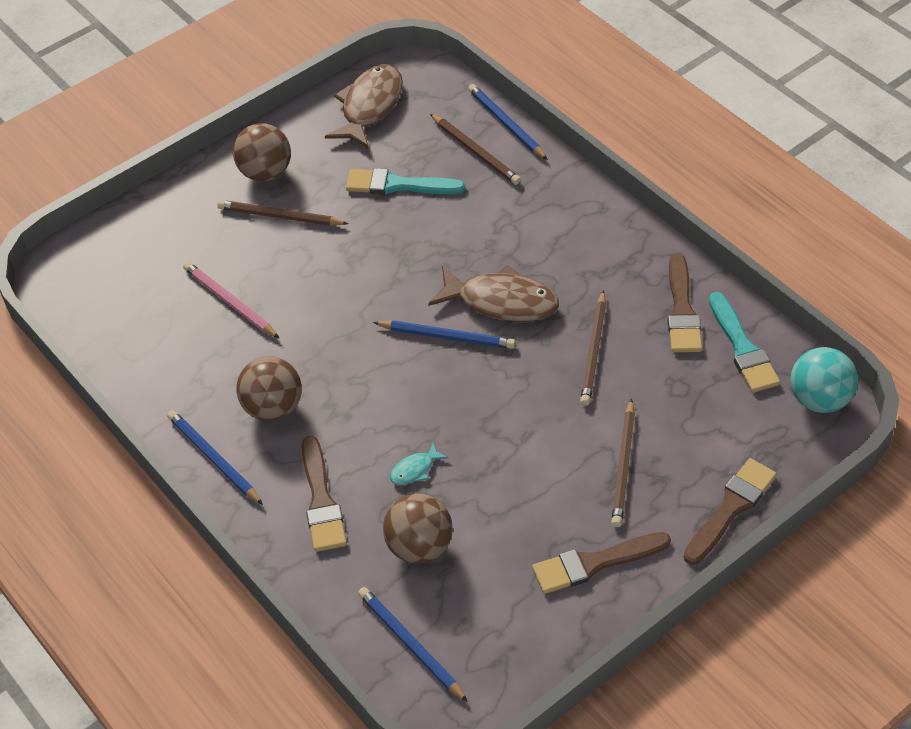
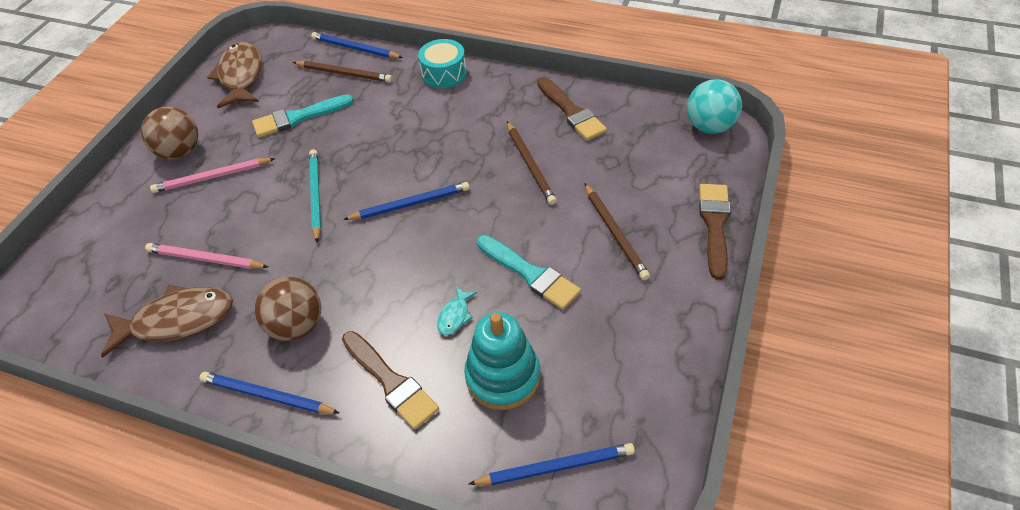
camera: 30 degrees left, 0 degrees up
brown pencil [217,200,349,226] -> pink pencil [150,158,276,193]
blue pencil [358,587,468,702] -> blue pencil turned 150 degrees clockwise [469,443,635,485]
brown ball [383,494,453,564] -> turquoise stacking toy [464,312,541,410]
brown fish [428,265,559,322] -> brown fish moved to [101,285,233,358]
brown brush [532,532,671,594] -> none
turquoise brush [709,292,780,393] -> turquoise brush moved to [477,235,581,310]
none -> turquoise pencil [309,149,321,242]
none -> turquoise drum [418,39,467,88]

